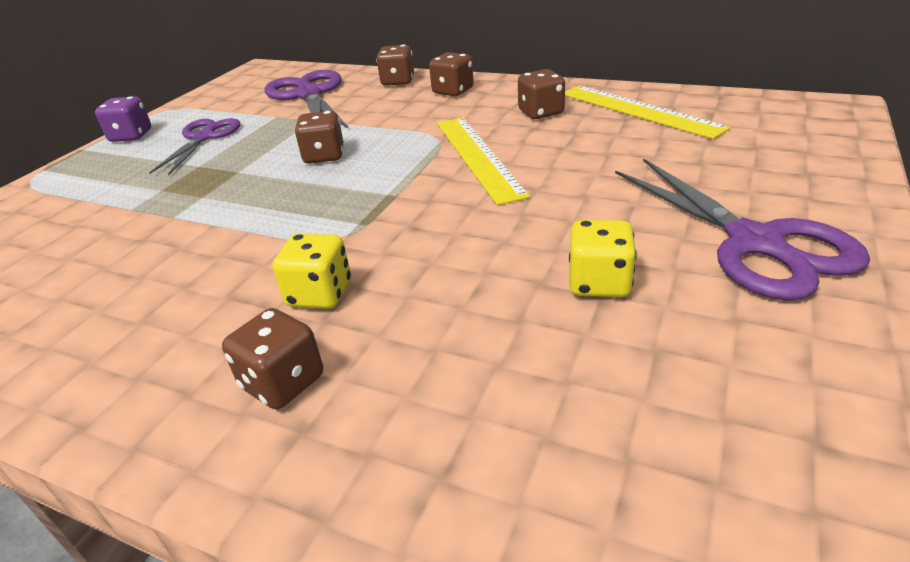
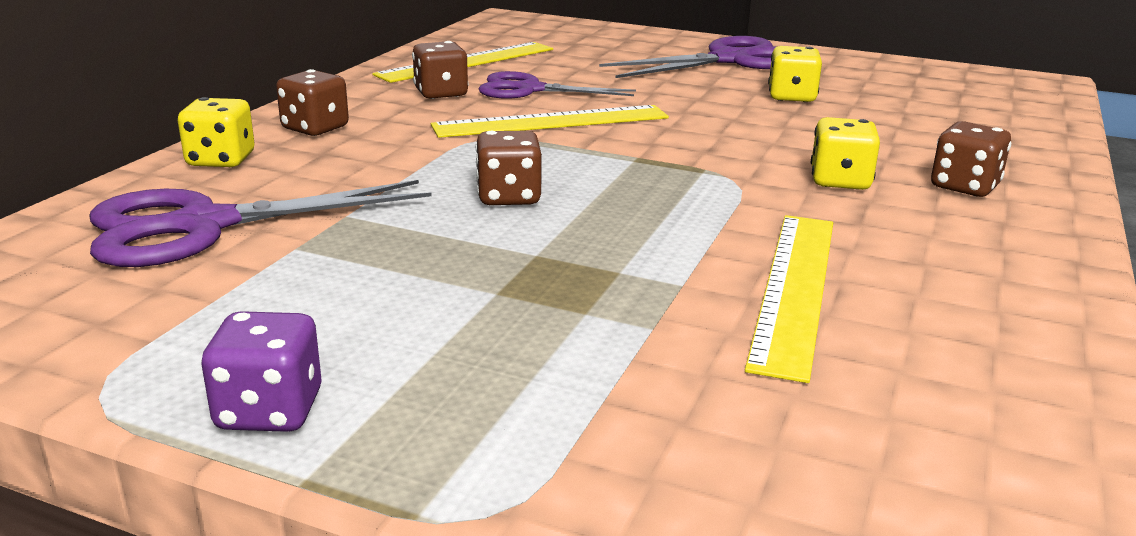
camera: 95 degrees left, 10 degrees down
purple scissors [149,118,240,176] -> purple scissors moved to [479,71,636,99]
brown dice [376,45,414,86] -> yellow dice [178,97,254,167]
none -> yellow ruler [745,215,833,383]

